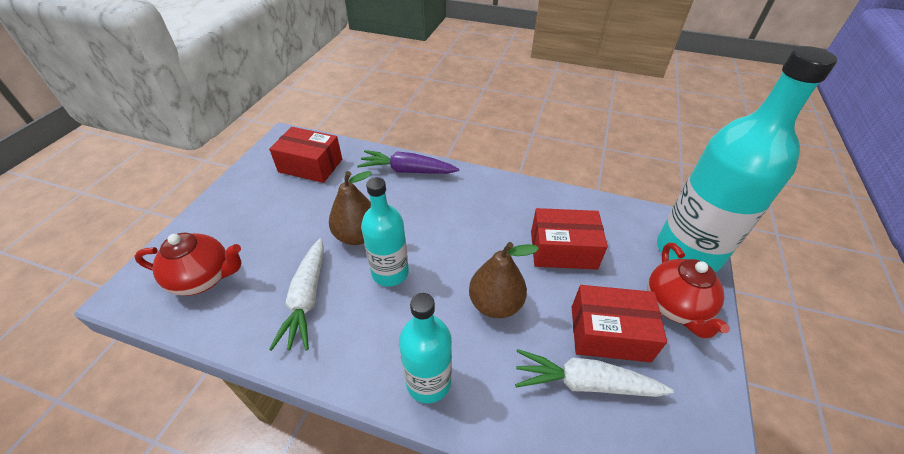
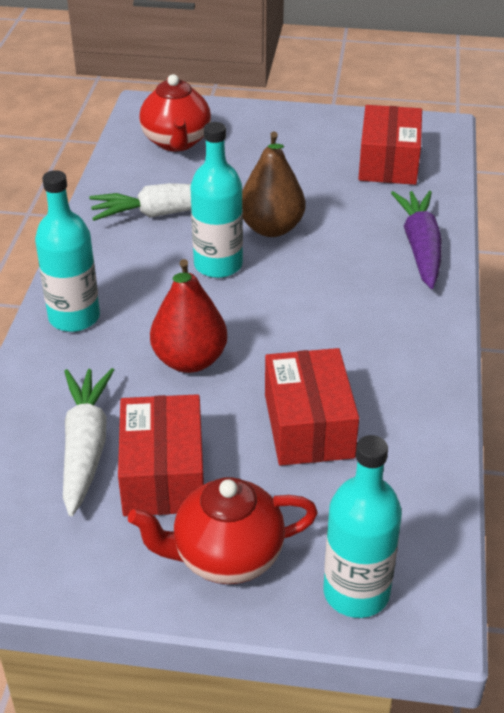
camera: 80 degrees right, 5 degrees down
brown pear [469,242,539,318] -> red pear [150,259,227,373]
turquoise bottle [657,46,837,272] -> turquoise bottle [324,435,402,618], size x0.56

